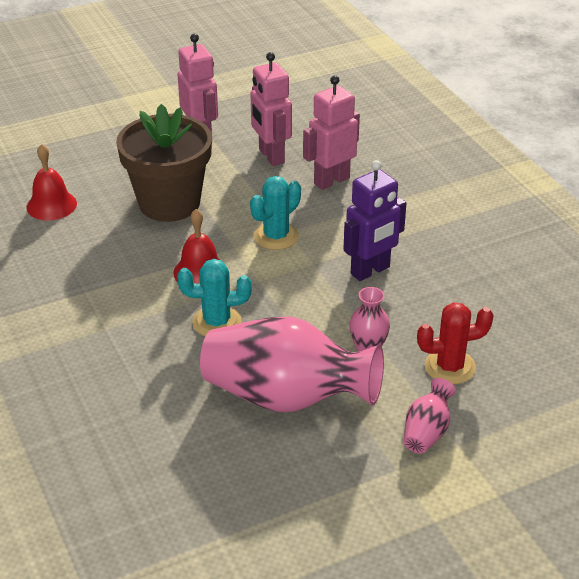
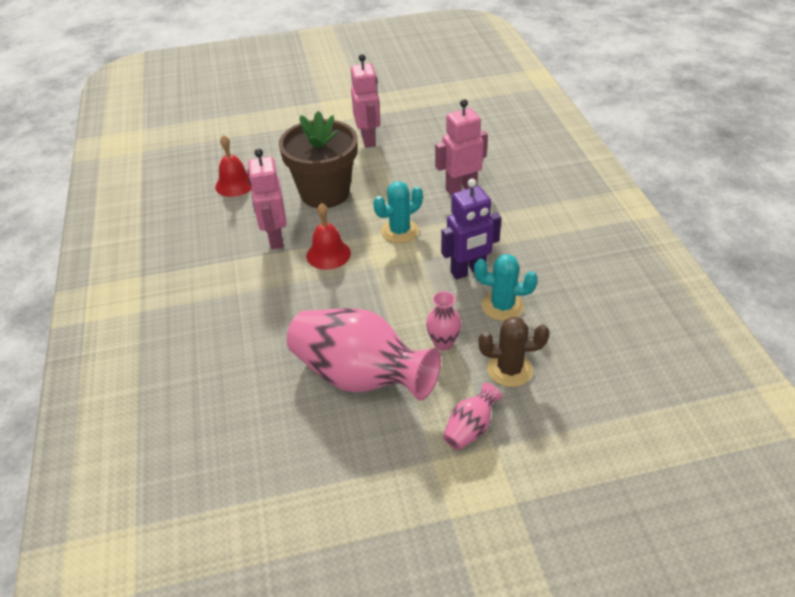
camera: 15 degrees right, 5 degrees up
turquoise cactus [177,259,251,336] -> turquoise cactus moved to [474,254,538,321]
pink robot [251,52,292,166] -> pink robot moved to [248,149,287,249]
red cactus [417,302,494,384] -> brown cactus [479,316,549,387]

